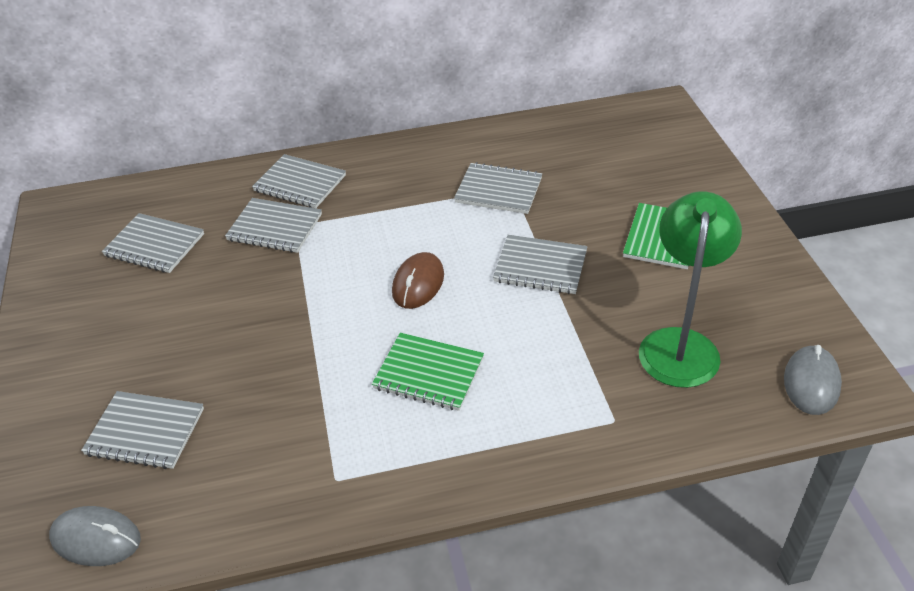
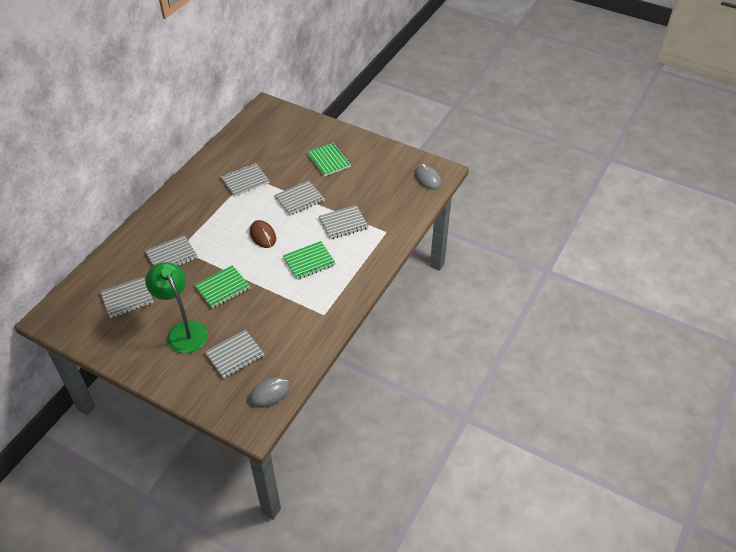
camera: 50 degrees left, 5 degrees up
grey notebook [252,154,346,208] -> grey notebook moved to [319,205,369,240]
green lamp [639,191,742,388] -> green lamp moved to [145,262,208,353]
none -> green notebook [195,265,250,308]

